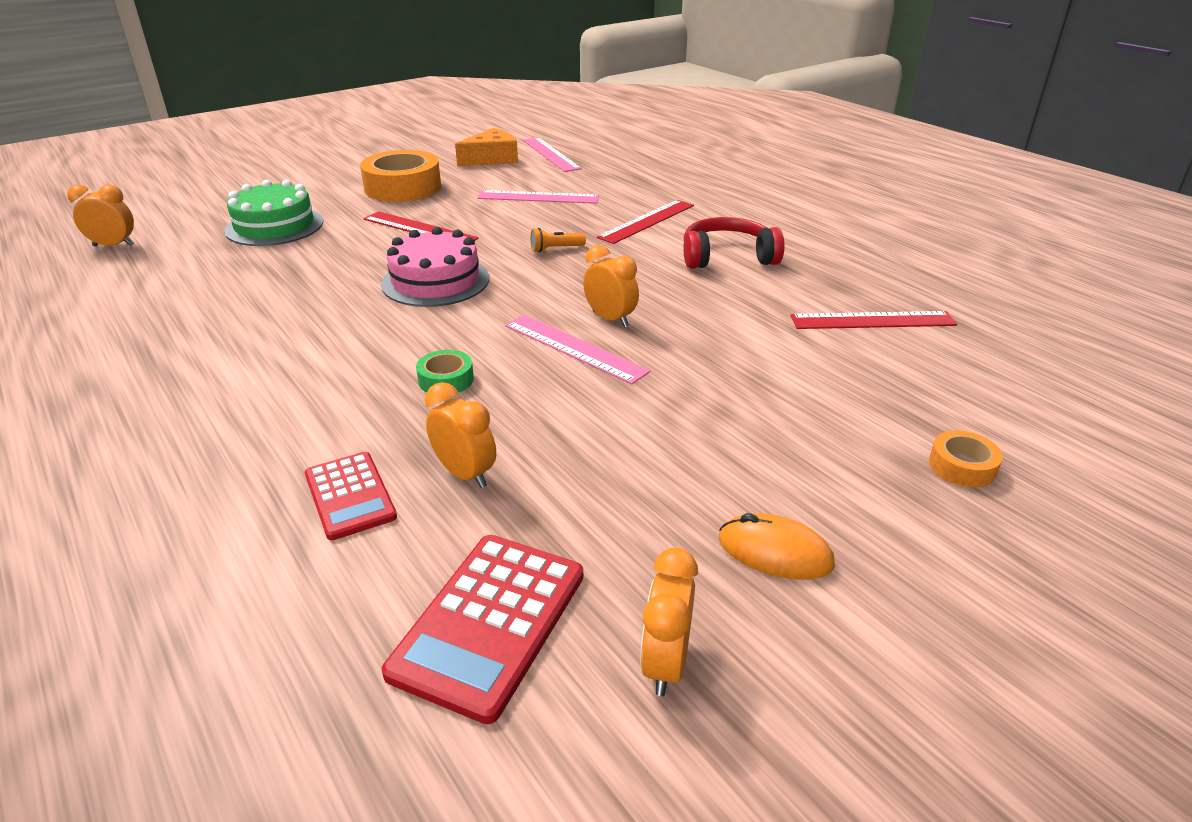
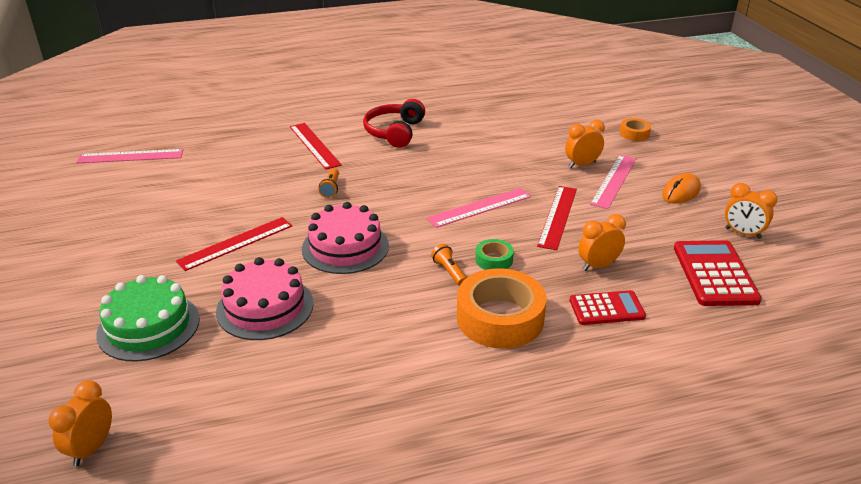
camera: 70 degrees left, 0 degrees up
orange tape [360,150,441,202] -> orange tape moved to [457,268,546,349]
red calculator [382,535,583,724] -> red calculator turned 135 degrees counterclockwise [674,240,762,306]
orange cheese [455,128,518,166] -> none
pink ruler [477,190,599,204] -> pink ruler moved to [590,155,636,209]
orange clock [583,245,639,327] -> orange clock moved to [565,120,605,168]
red ruler [790,311,957,329] -> red ruler moved to [537,186,577,250]
none -> pink cake [216,257,314,340]
none -> orange flashlight [431,244,467,286]

